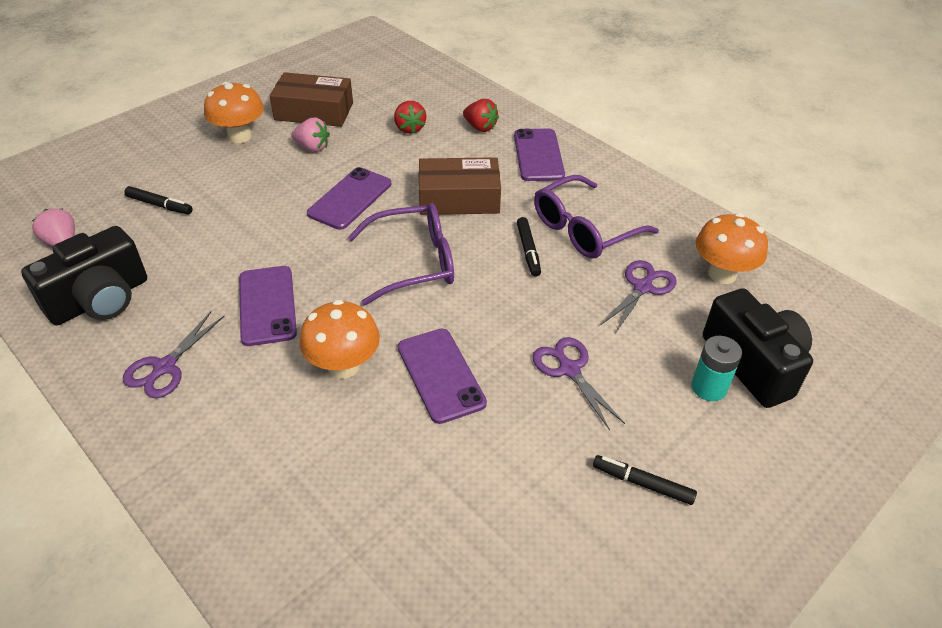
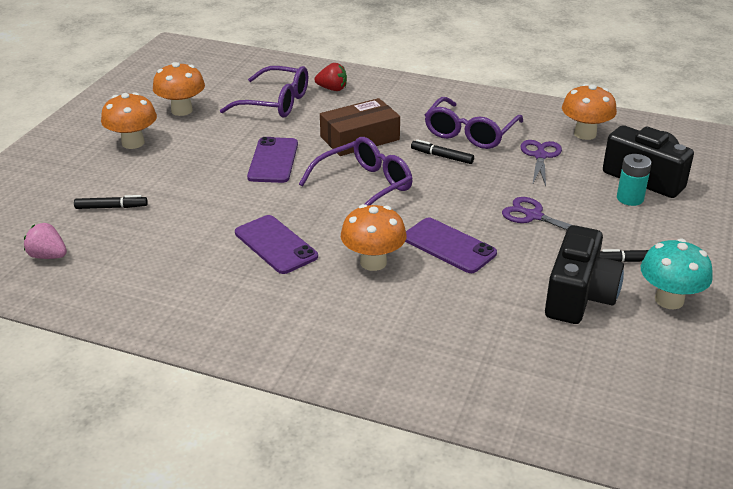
camera: 25 degrees left, 10 degrees down
black camera [21,226,147,325] -> black camera moved to [545,225,624,324]
purple scissors [123,311,224,398] -> none
brown box [270,72,353,127] -> orange mushroom [153,62,205,116]
pink strawberry [291,118,330,152] -> none
red strawberry [394,101,427,134] -> purple glasses [220,66,308,118]
purple phone [514,129,565,181] -> none
black marker [517,217,541,277] -> black marker turned 150 degrees clockwise [411,139,474,164]
none -> turquoise mushroom [641,238,713,309]

